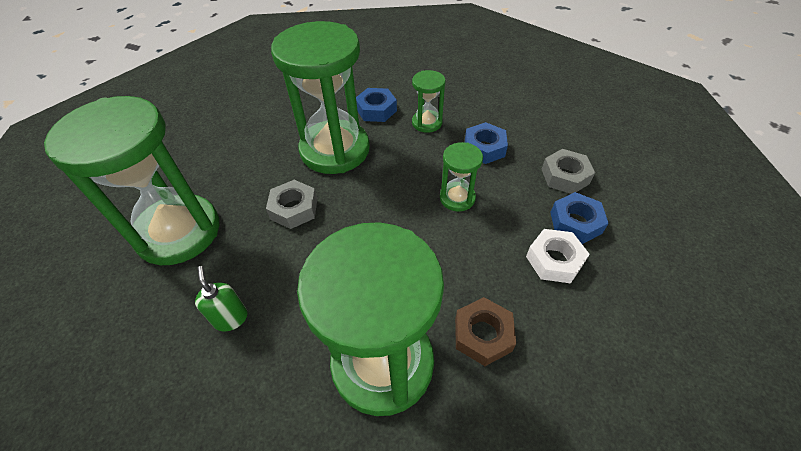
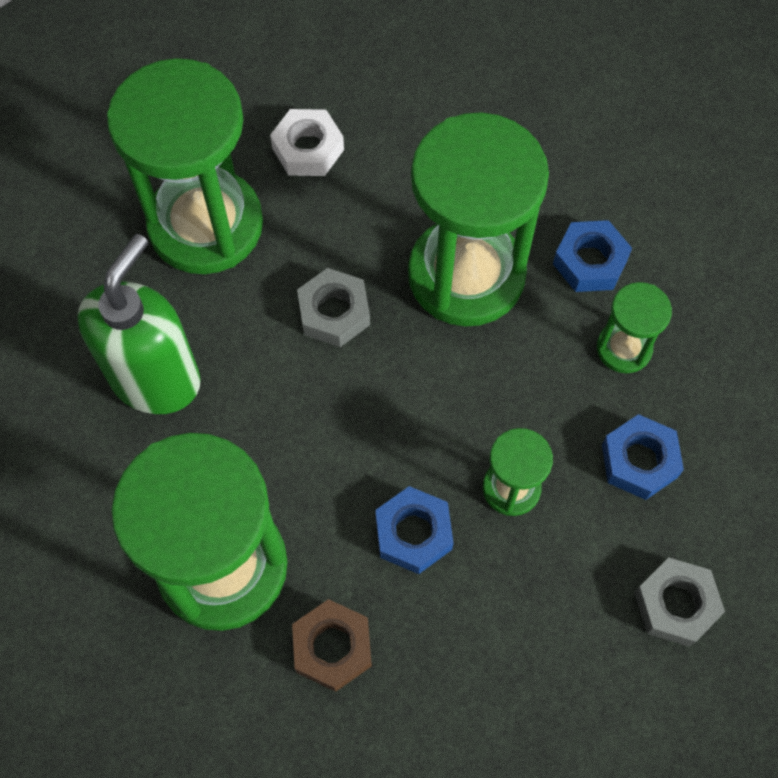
camera: 50 degrees right, 15 degrees up
green soap dispenser [195,266,248,331] -> green soap dispenser [78,234,201,414], size x2.18
white nut [526,229,590,283] -> white nut moved to [270,109,344,176]
blue nut [550,192,609,244] -> blue nut moved to [375,486,453,574]

